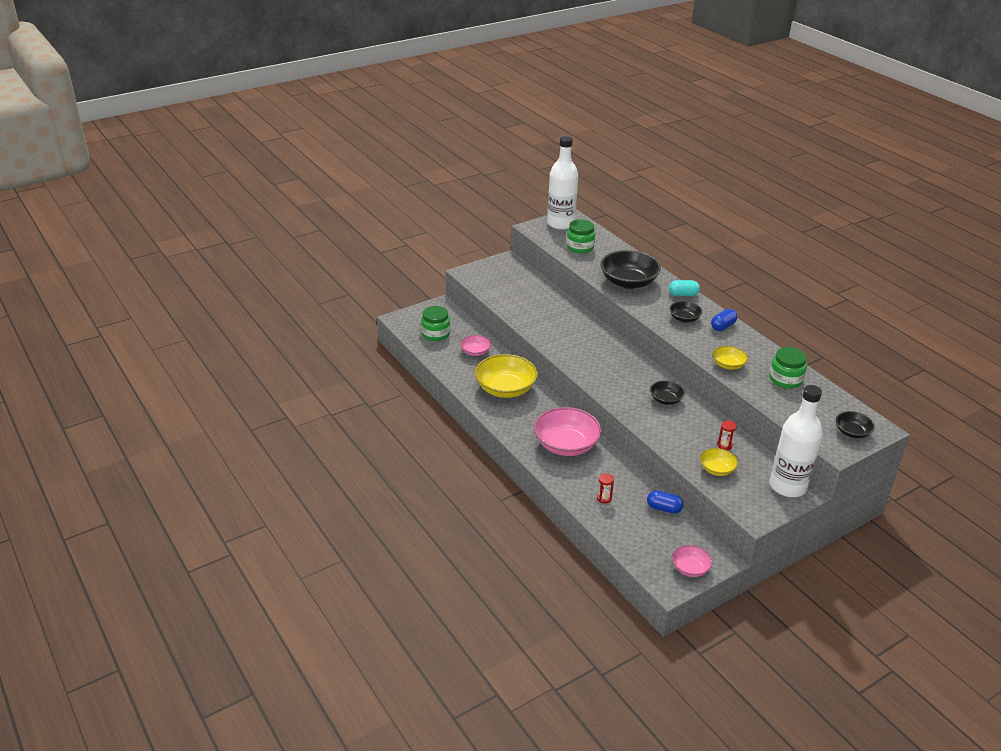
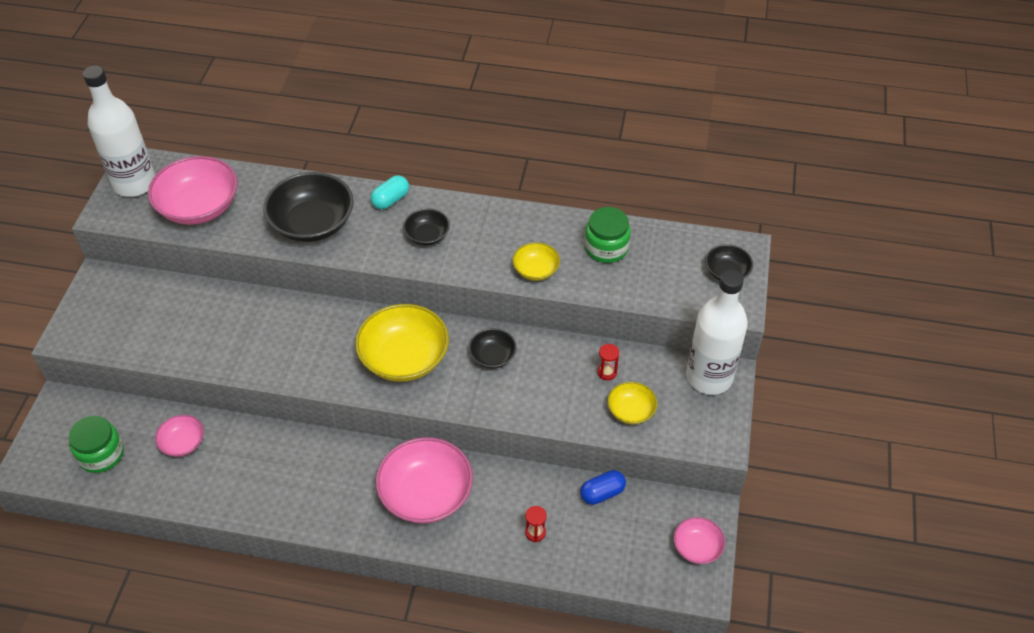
camera: 45 degrees left, 15 degrees up
yellow bowl [475,354,538,398] -> yellow bowl moved to [355,304,449,382]
green jar [566,219,596,254] -> pink bowl [148,156,238,225]
blue capsule [711,309,738,331] -> none

